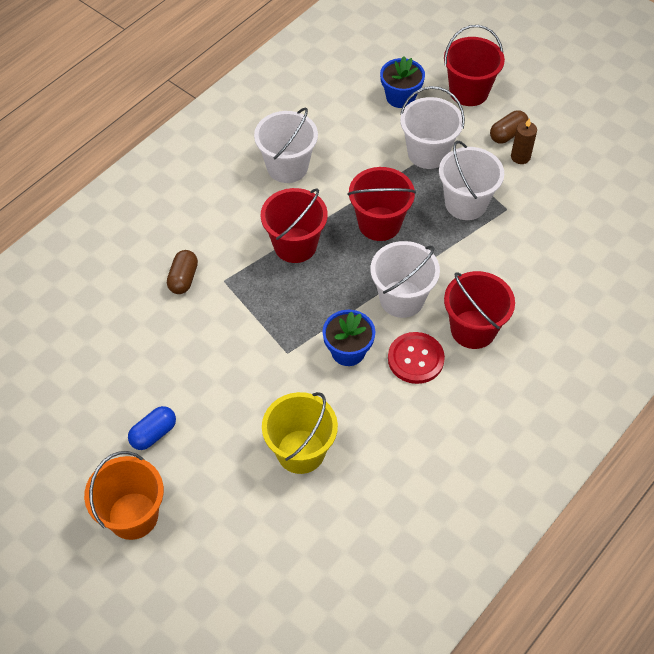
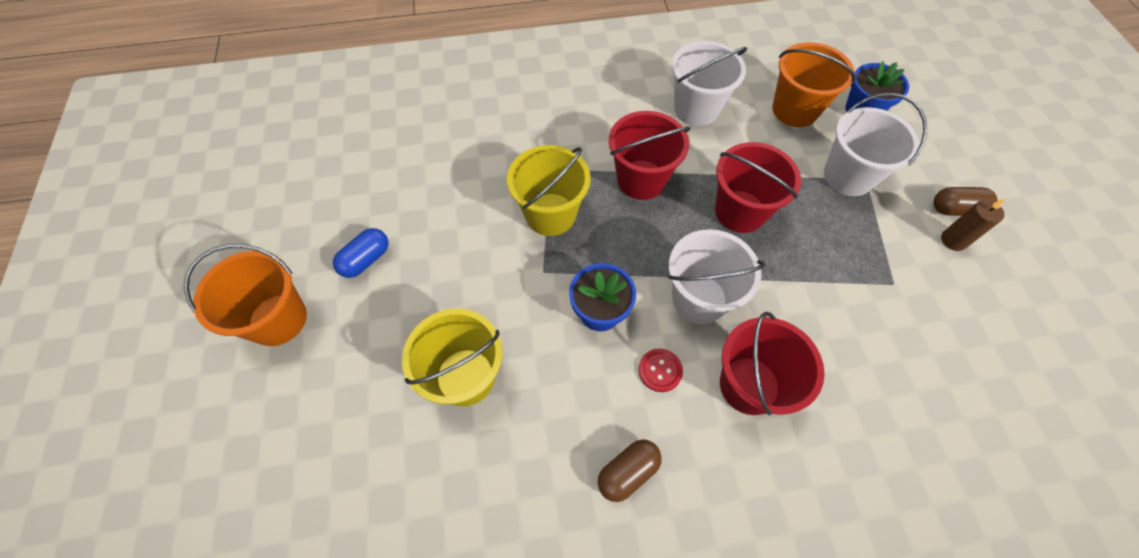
camera: 40 degrees right, 5 degrees up
blue capsule [128,406,176,450] -> blue capsule turned 45 degrees counterclockwise [333,228,389,278]
brown capsule [167,250,198,294] -> brown capsule moved to [598,439,662,502]
red button [388,332,445,384] -> red button [638,349,683,392], size x0.61
white bucket [439,141,504,220] -> none
red bucket [444,25,505,106] -> none
none -> yellow bucket [507,145,591,236]
none -> orange bucket [772,42,856,127]

